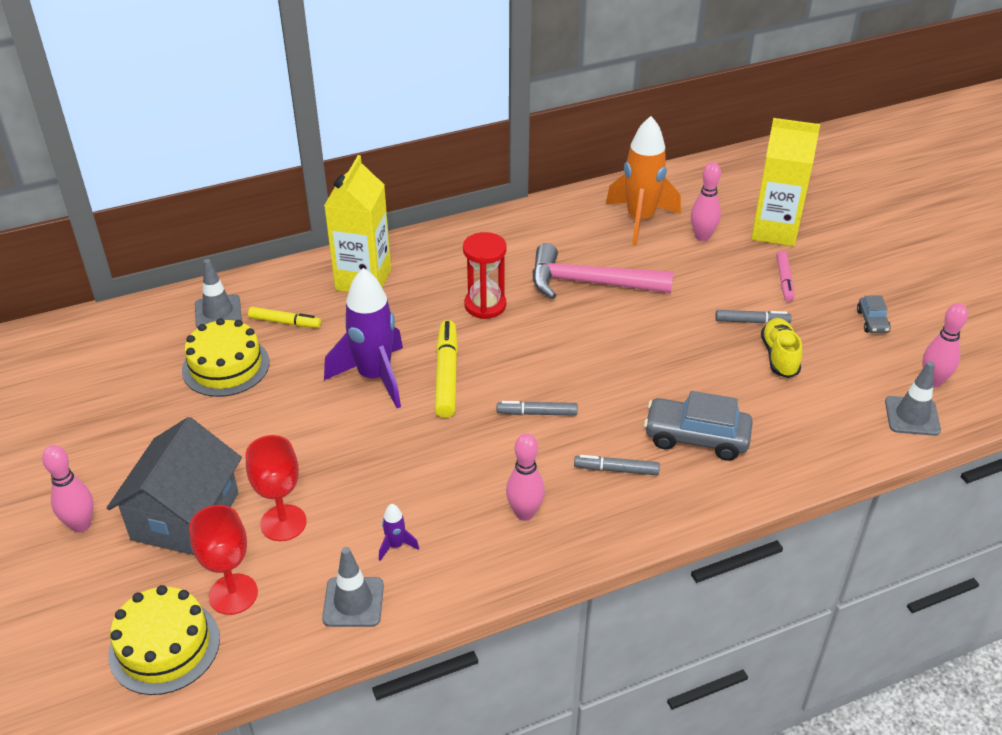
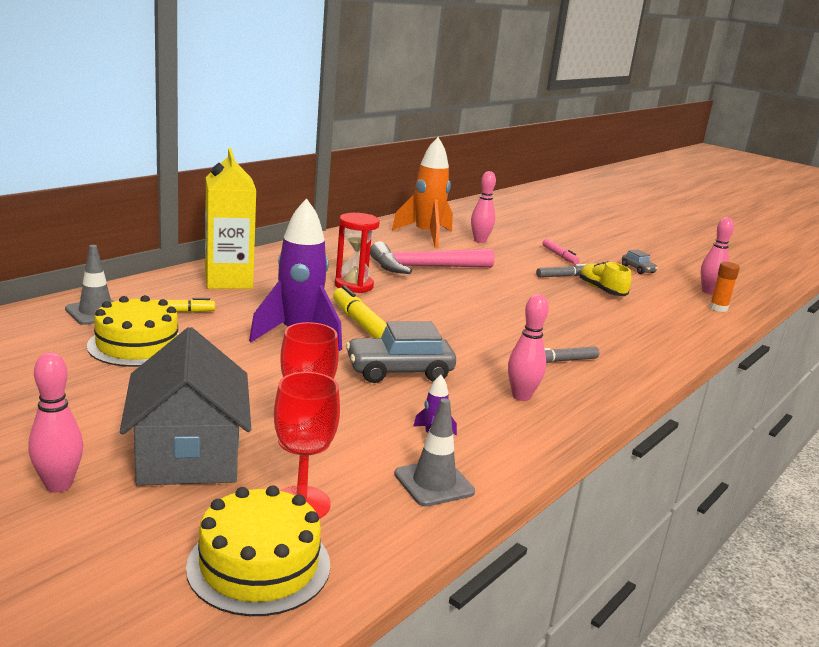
camera: 30 degrees left, 20 degrees down
grey marker [497,401,578,416] -> none
grey car [644,391,753,461] -> grey car moved to [346,322,456,383]
yellow carton [751,118,820,246] -> none
grey traffic cone [885,361,941,436] -> orange glue stick [709,262,740,312]

